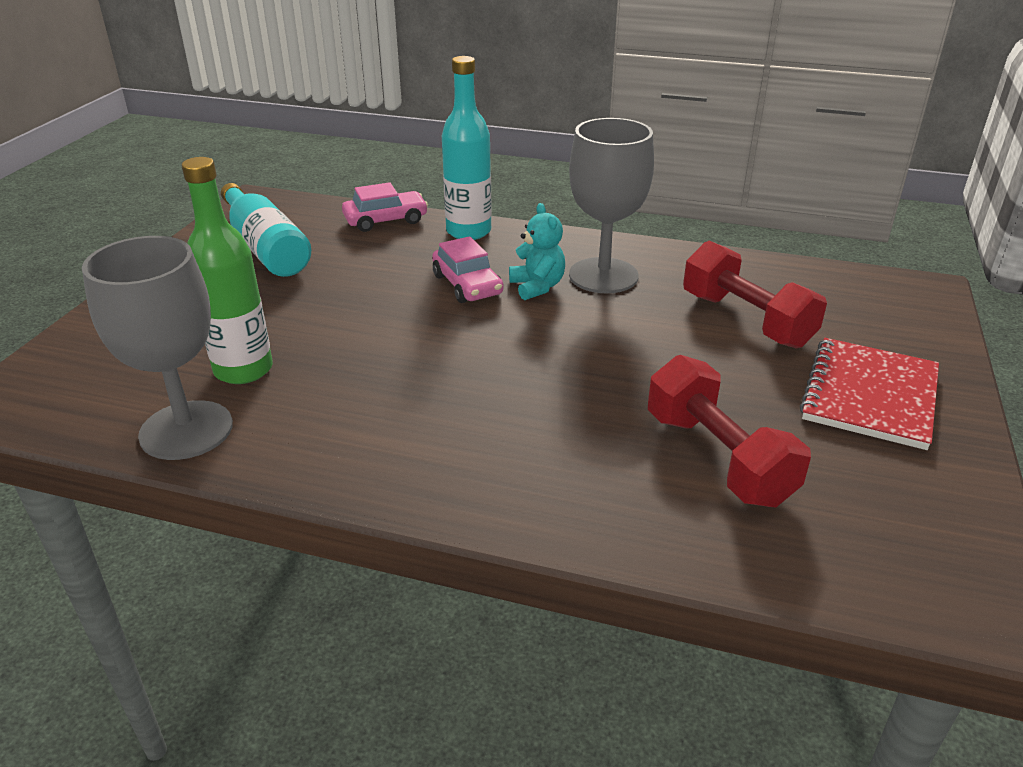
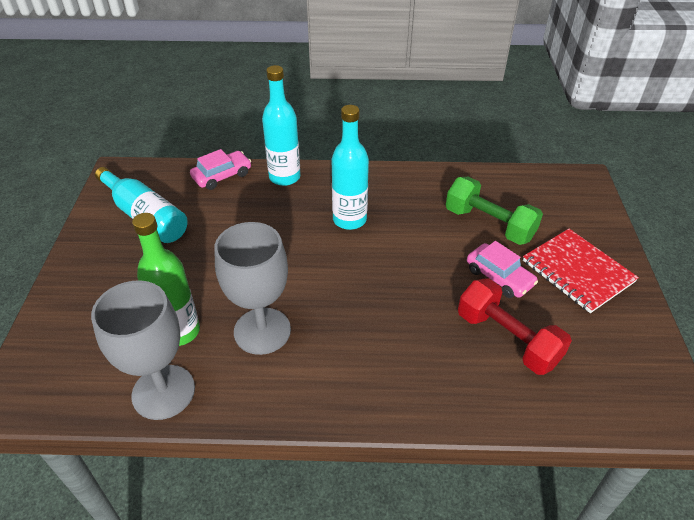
camera: 15 degrees left, 10 degrees up
pink car [432,236,504,303] -> pink car moved to [467,241,538,298]
turquoise teddy bear [509,203,565,300] -> turquoise bottle [331,105,369,230]
grey goblet [569,118,654,293] -> grey goblet moved to [214,222,291,355]
red dumbbell [683,241,827,348] -> green dumbbell [446,177,543,245]
red notebook [800,338,939,450] -> red notebook turned 45 degrees counterclockwise [523,229,639,313]

